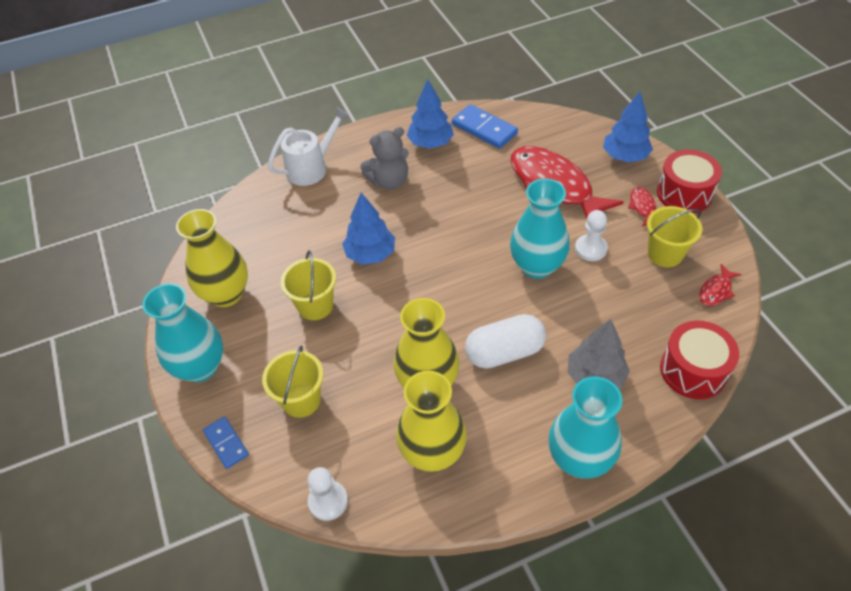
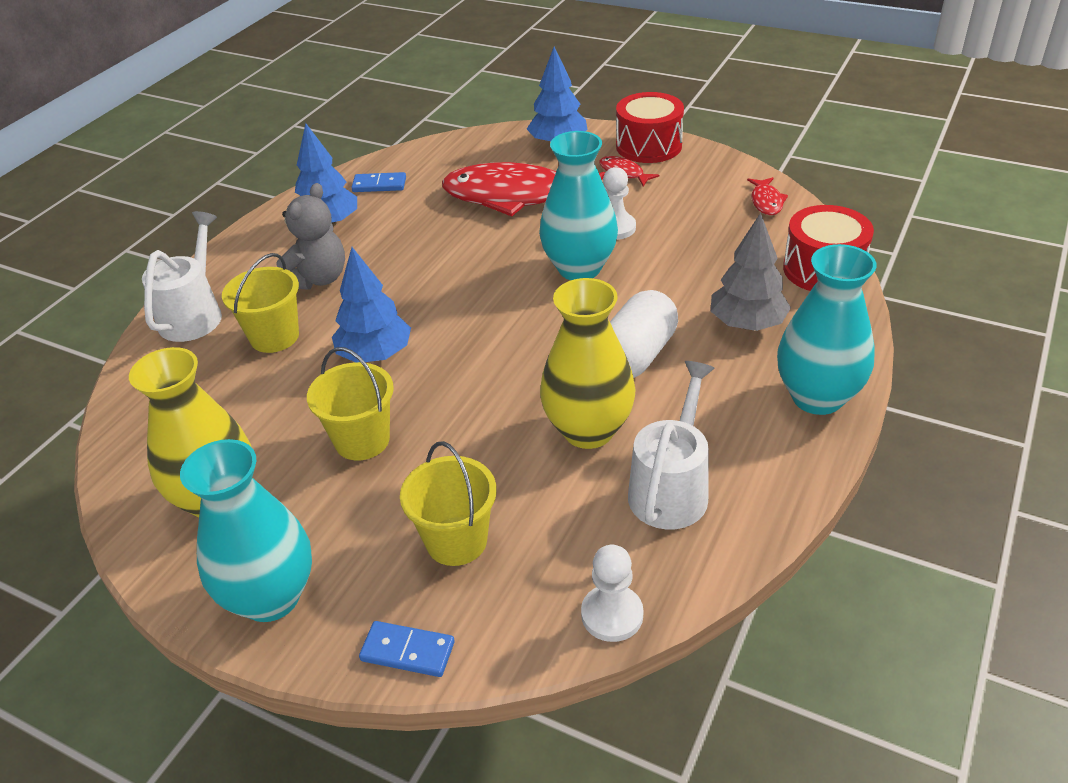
camera: 40 degrees left, 10 degrees down
yellow vase [396,371,467,472] -> white watering can [628,361,715,529]
blue domino [452,104,518,149] -> blue domino [351,172,406,192], size x0.61
yellow bucket [647,206,703,267] -> yellow bucket moved to [222,253,299,353]

